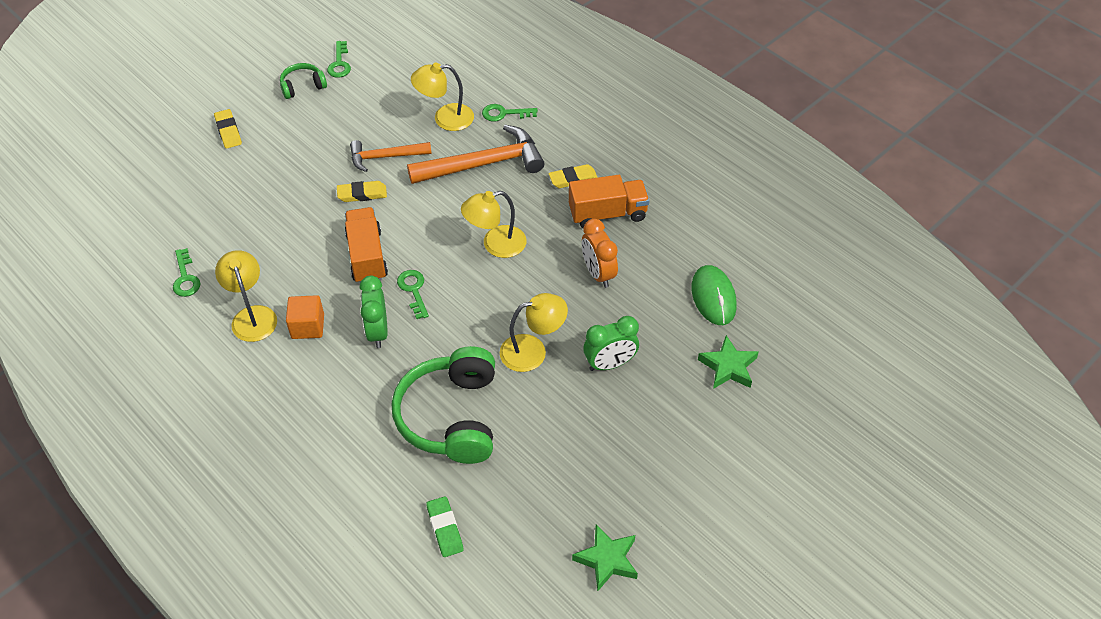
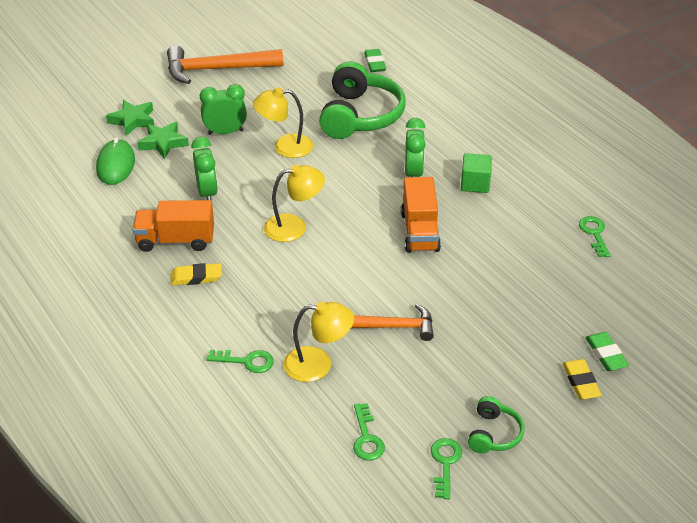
camera: 170 degrees left, 10 degrees down
yellow lamp [215,250,277,342] -> none
green headphones [280,63,327,99] -> green headphones turned 60 degrees counterclockwise [468,396,524,453]
orange cube [286,295,324,339] -> green cube [461,153,492,193]
yellow eraser [337,181,387,202] -> none
green key [397,270,429,319] -> green key moved to [353,403,385,460]
orange hammer [407,125,544,184] -> orange hammer moved to [167,45,283,84]
green star [572,524,638,591] -> green star moved to [137,121,189,159]
orange clock [582,219,618,288] -> green clock [191,137,218,201]
none -> green eraser [585,332,629,371]

